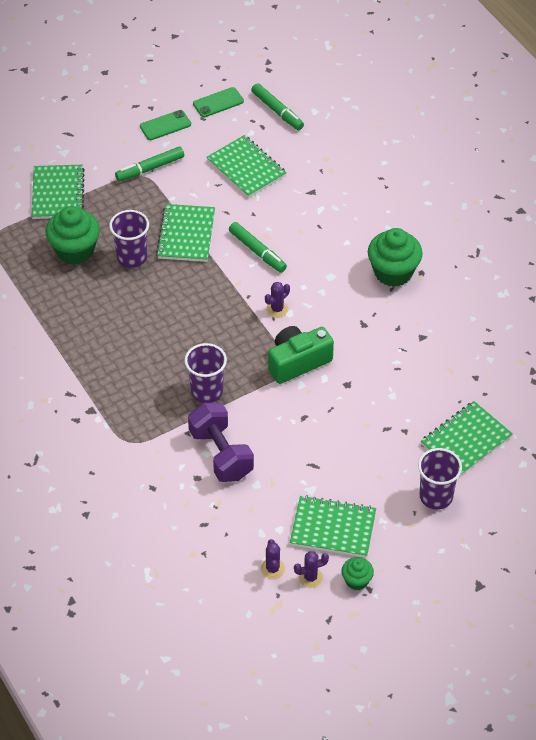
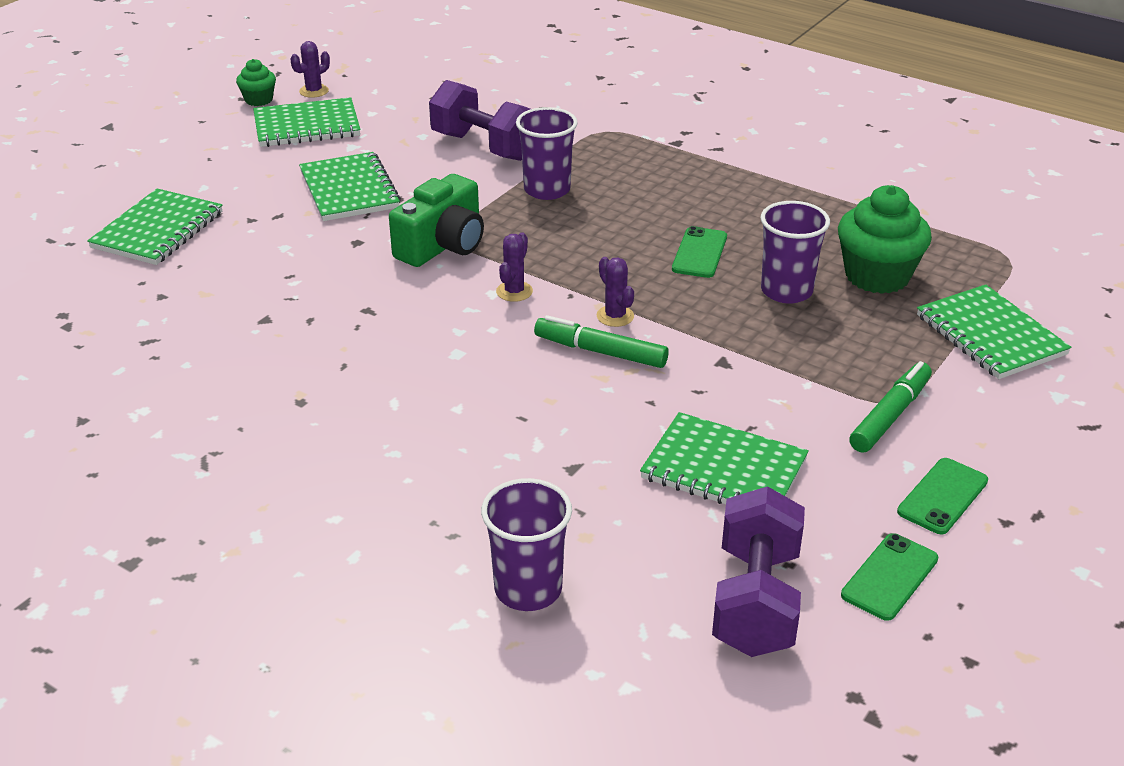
camera: 155 degrees right, 15 degrees down
green notebook [156,204,215,262] -> green notebook moved to [299,152,401,221]
green marker [251,83,304,130] -> purple dumbbell [712,486,805,657]
purple cactus [261,539,285,579] -> purple cactus moved to [597,257,634,327]
green cupcake [368,228,423,287] -> none
purple cup [418,448,462,510] -> purple cup moved to [481,478,572,611]
none -> green phone [672,226,727,278]

